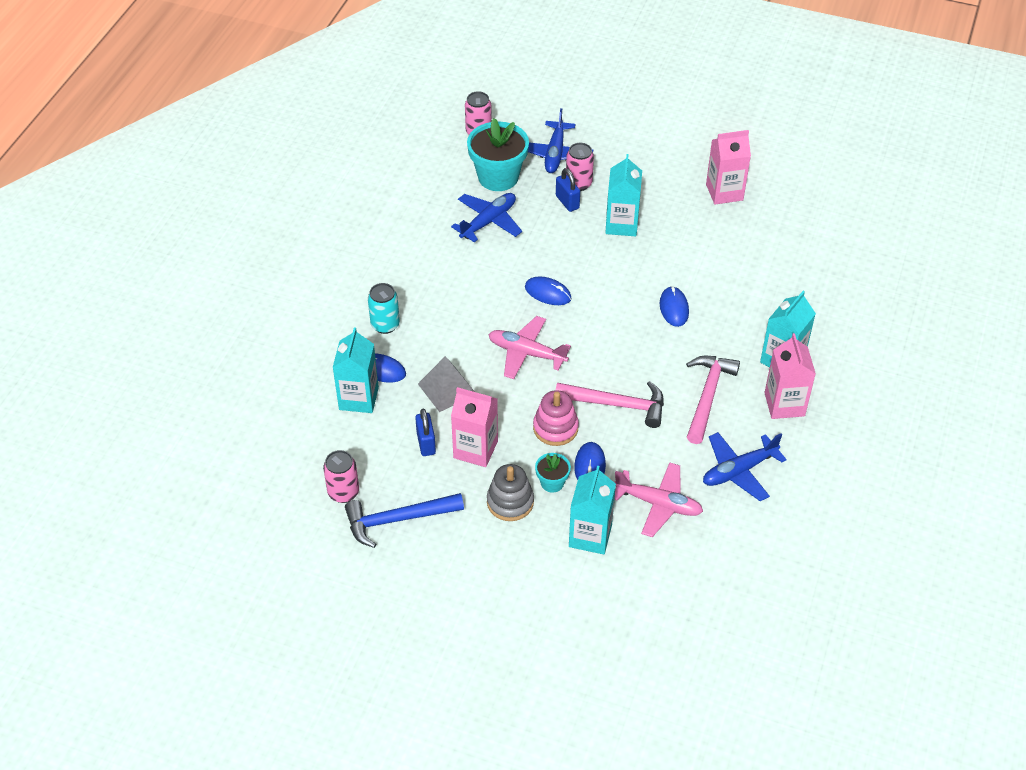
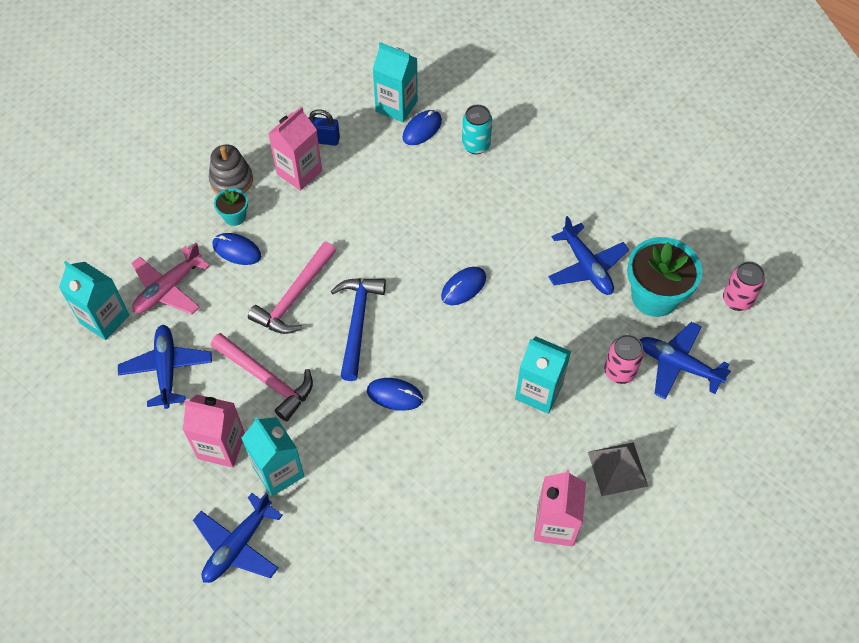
camera: 110 degrees right, 10 degrees up
pink can [323,450,359,503] -> none
blue hammer [345,493,464,548] -> blue hammer moved to [331,278,386,381]
grey pyramid [418,356,475,412] -> grey pyramid moved to [588,442,648,496]
pink plane [488,316,571,379] -> none
pink stacking toy [533,390,579,446] -> none
blue padlock [556,168,580,212] -> none
turquoise carton [569,466,616,554] -> turquoise carton moved to [59,261,129,340]
none -> blue plane [193,493,283,583]

